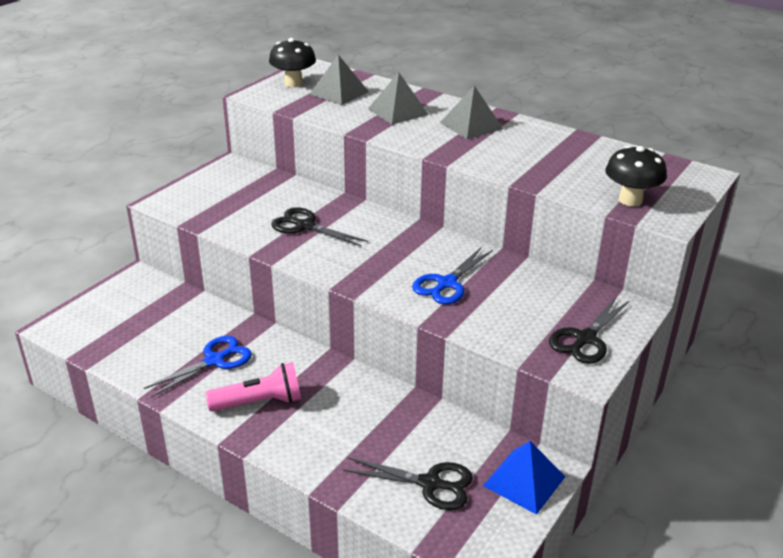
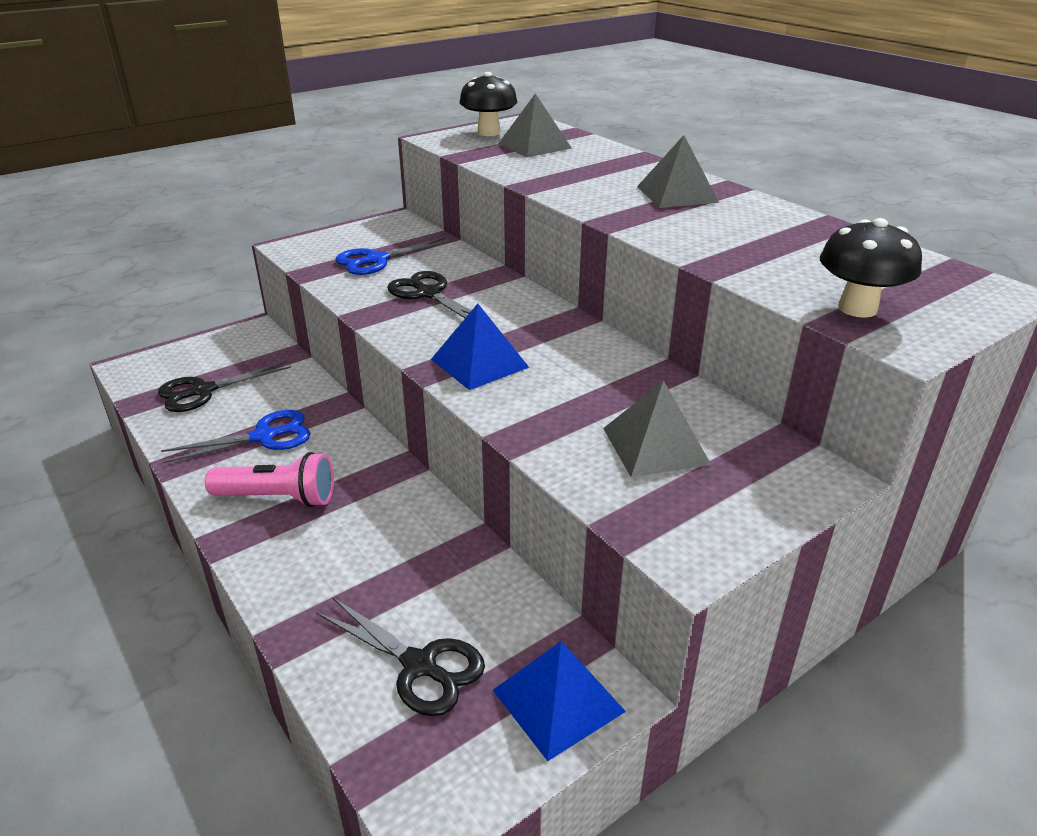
camera: 20 degrees right, 0 degrees up
grey pyramid [368,73,429,125] -> grey pyramid moved to [603,380,711,477]
blue scissors [412,247,493,305] -> blue scissors moved to [335,237,452,275]
black scissors [549,296,630,364] -> black scissors moved to [158,361,291,412]
none -> blue pyramid [431,304,529,390]

